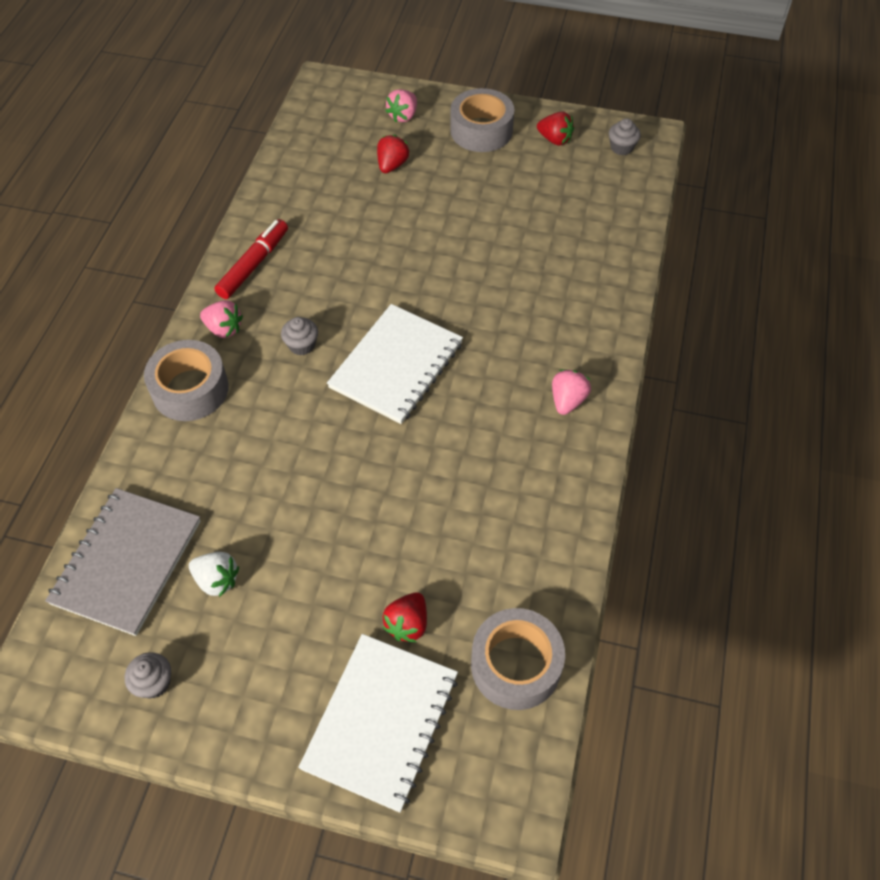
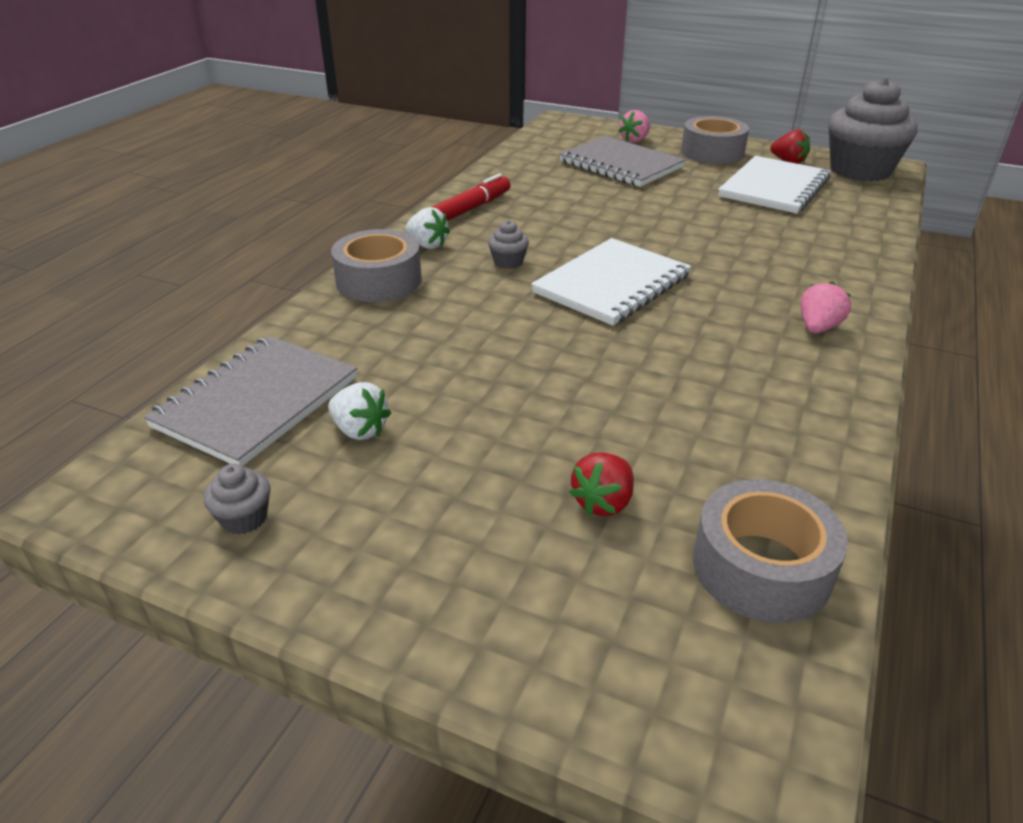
camera: 10 degrees right, 20 degrees down
pink strawberry [200,300,243,338] -> white strawberry [406,207,450,249]
white notebook [298,634,458,813] -> white notebook moved to [718,156,831,214]
red strawberry [377,135,409,173] -> grey notebook [559,136,686,187]
grey cupcake [609,118,641,155] -> grey cupcake [828,77,918,182], size x2.50

